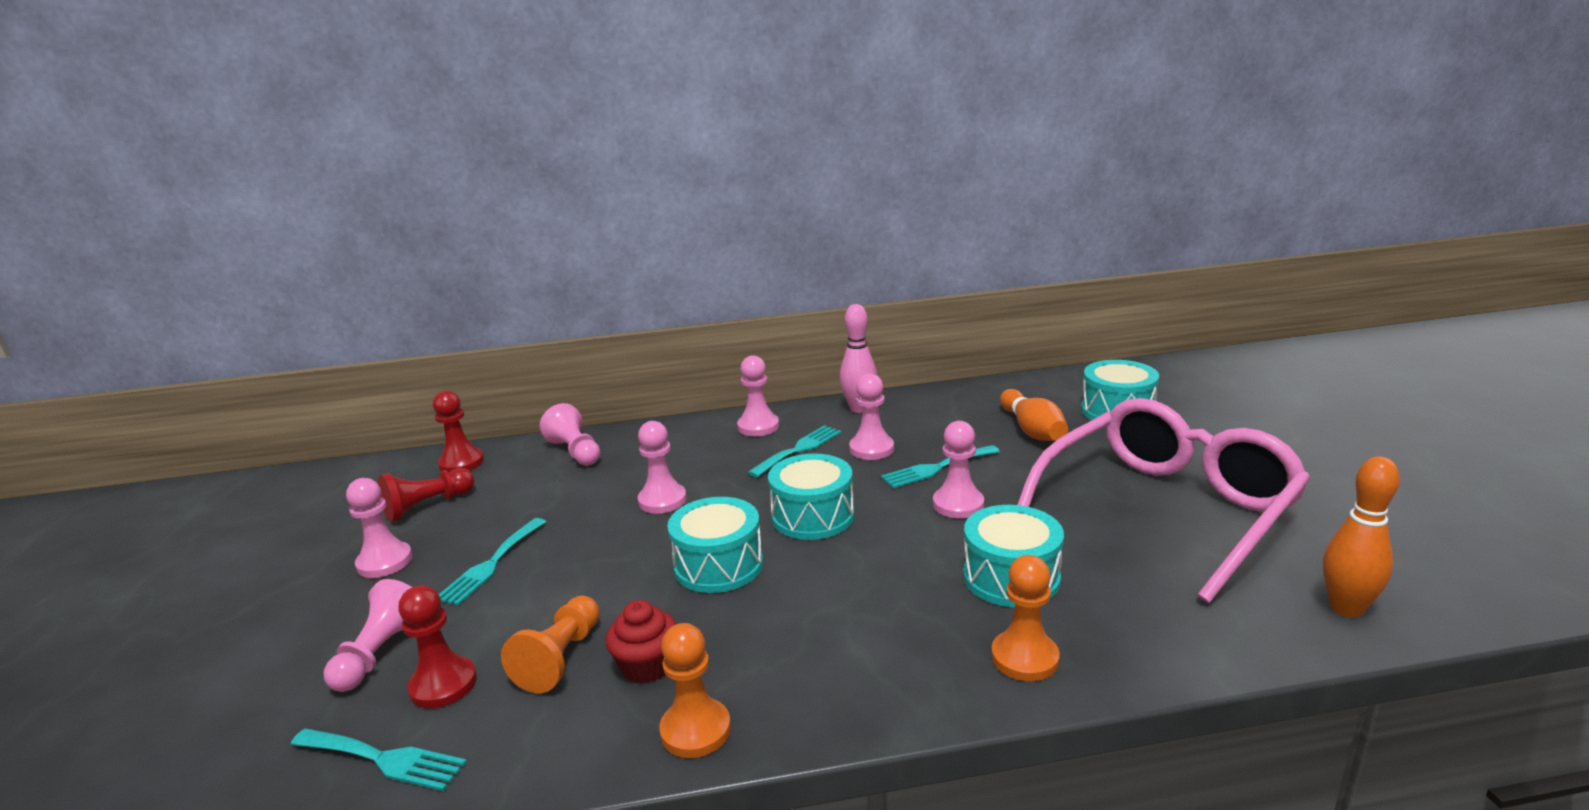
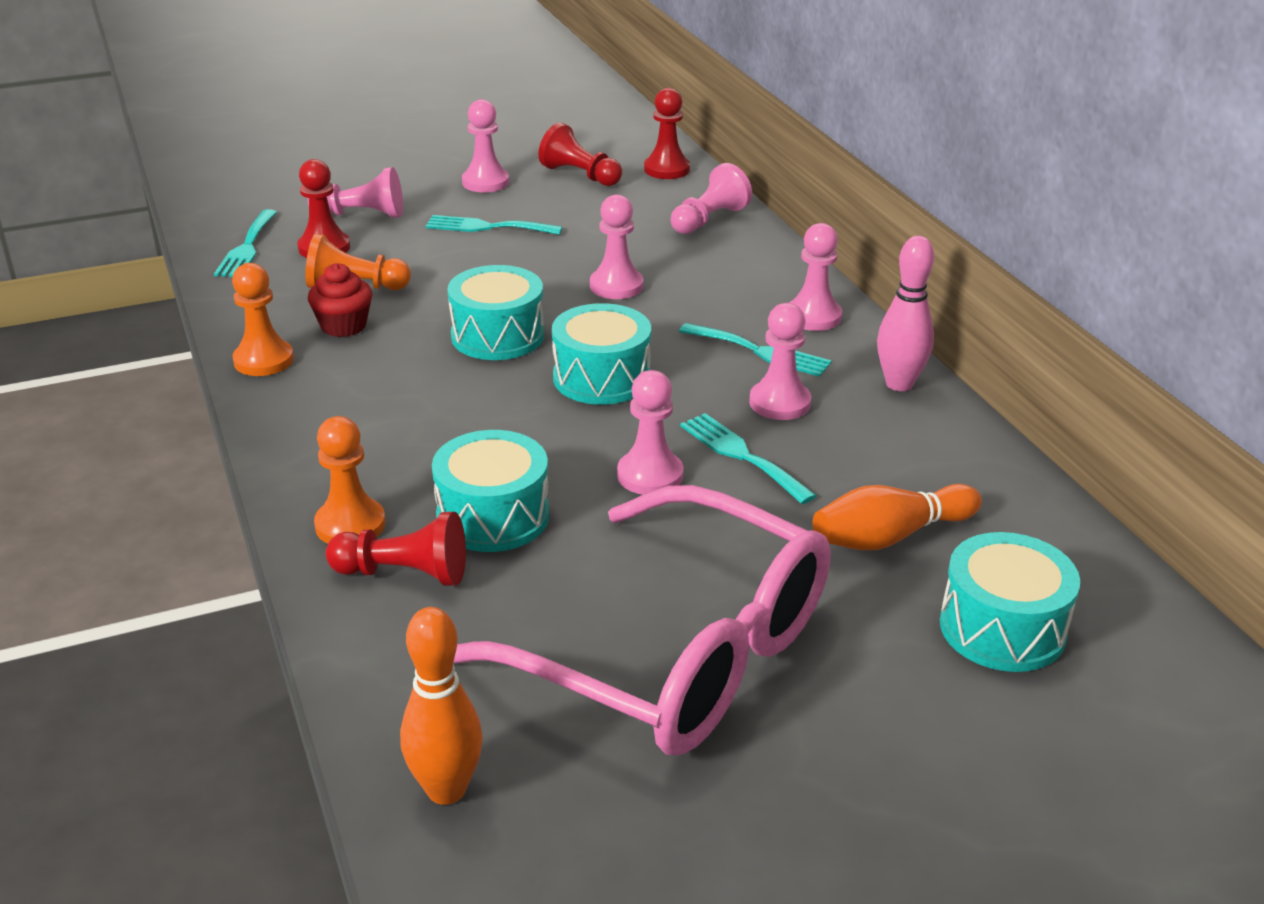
camera: 75 degrees right, 10 degrees up
none -> red pawn [326,512,466,586]

